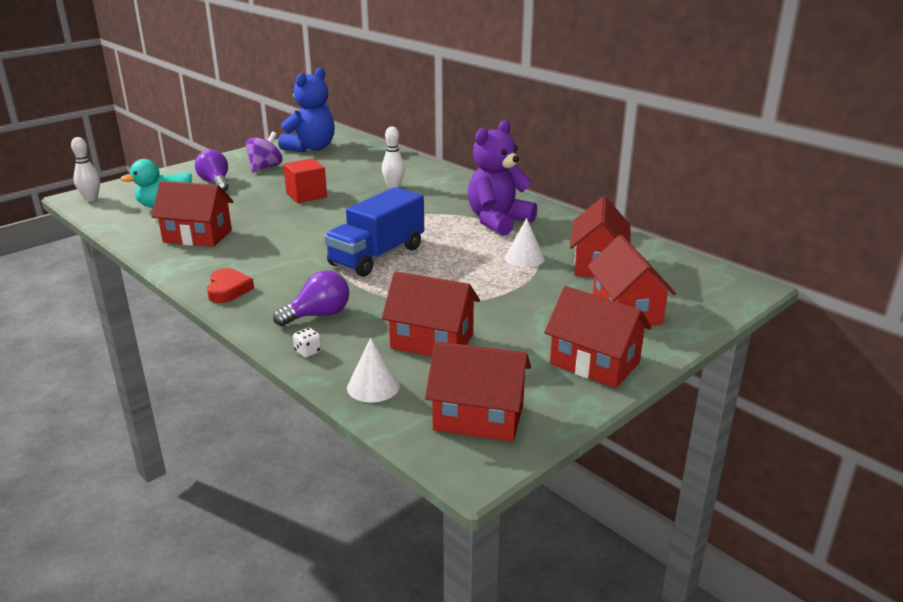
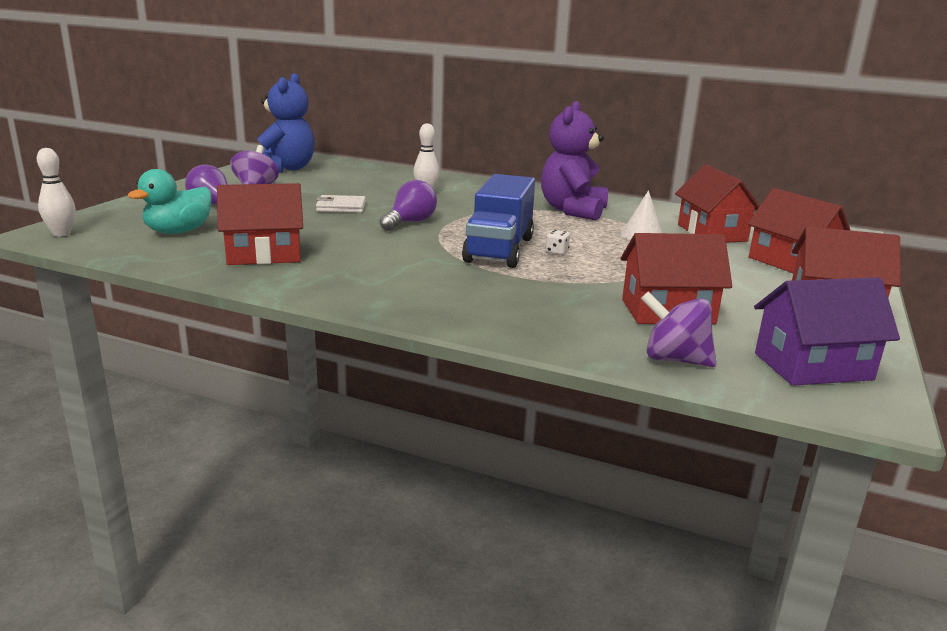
camera: 25 degrees left, 5 degrees down
red heart [207,268,254,303] -> none
purple light bulb [273,270,349,326] -> purple light bulb moved to [379,180,437,231]
red cube [283,158,327,203] -> white wallet [316,195,366,213]
white dice [293,328,322,358] -> white dice moved to [546,230,570,255]
white cone [347,338,400,403] -> purple spinning top [641,292,717,367]
red house [425,341,531,442] -> purple house [754,277,900,386]

